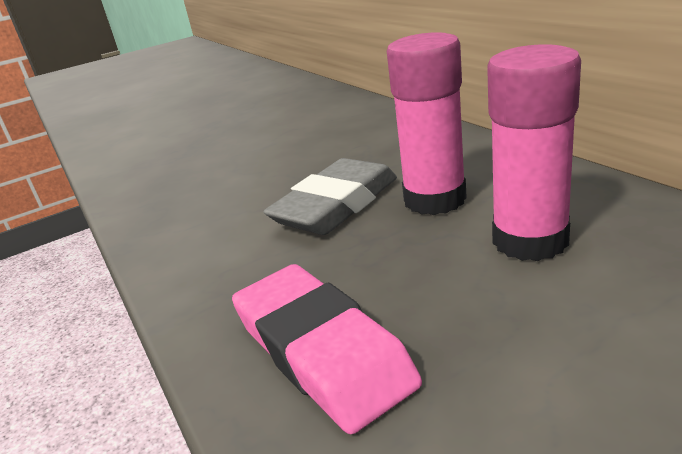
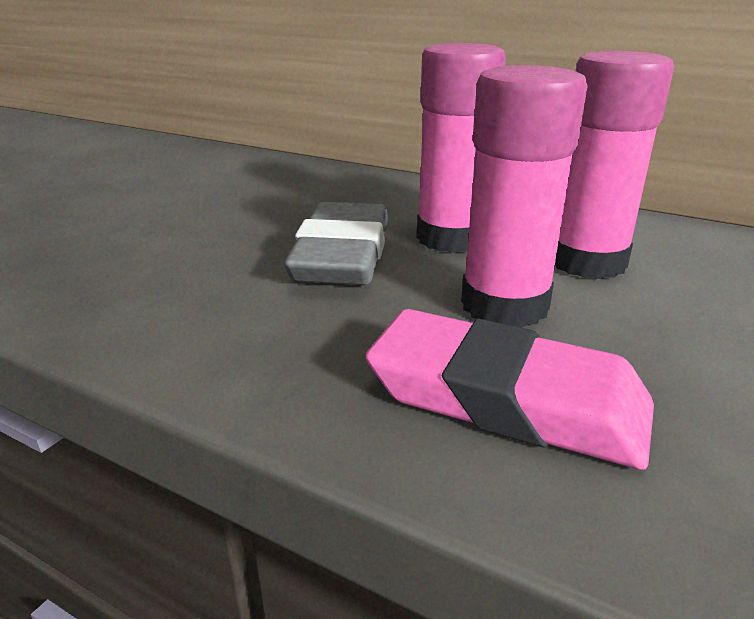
camera: 35 degrees left, 0 degrees up
none -> pink glue stick [461,65,588,328]

